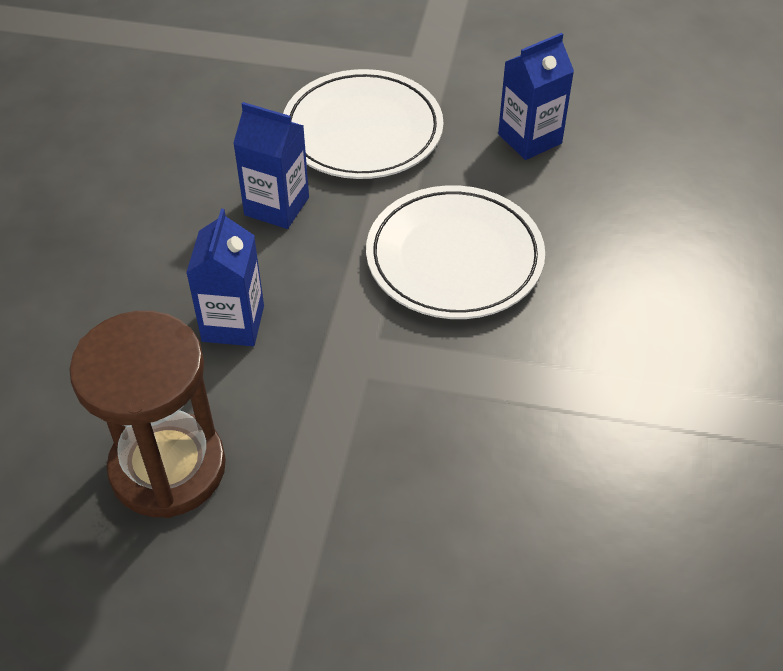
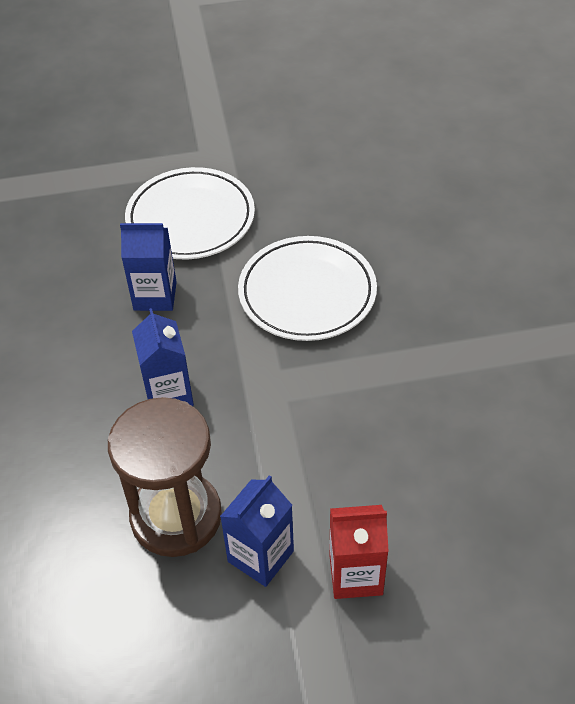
camera: 20 degrees left, 0 degrees up
blue carton [498,33,574,160] -> blue carton moved to [220,475,294,587]
none -> red carton [329,505,389,599]

